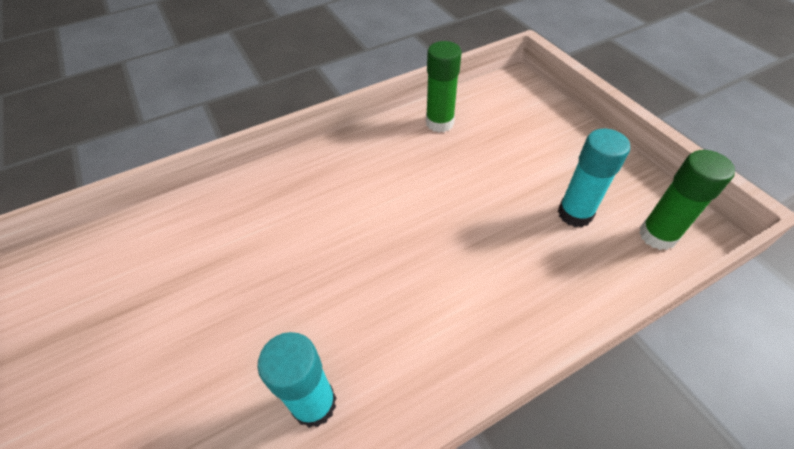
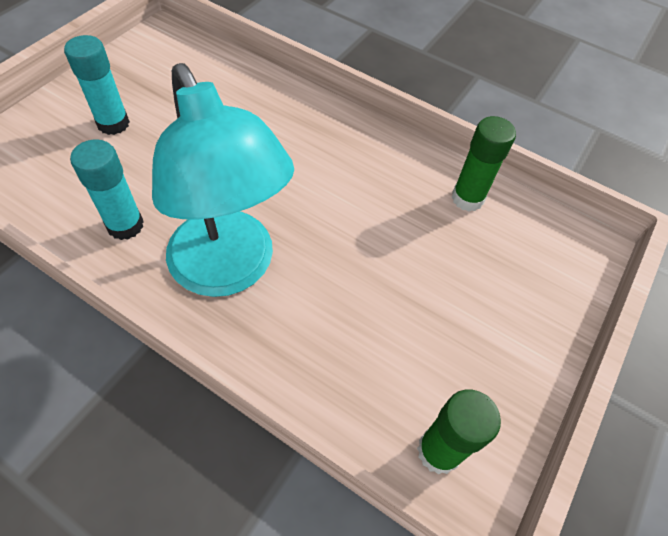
camera: 55 degrees right, 5 degrees up
turquoise glue stick [558,129,630,227] -> turquoise glue stick moved to [64,35,130,135]
none -> turquoise lamp [152,63,294,297]

